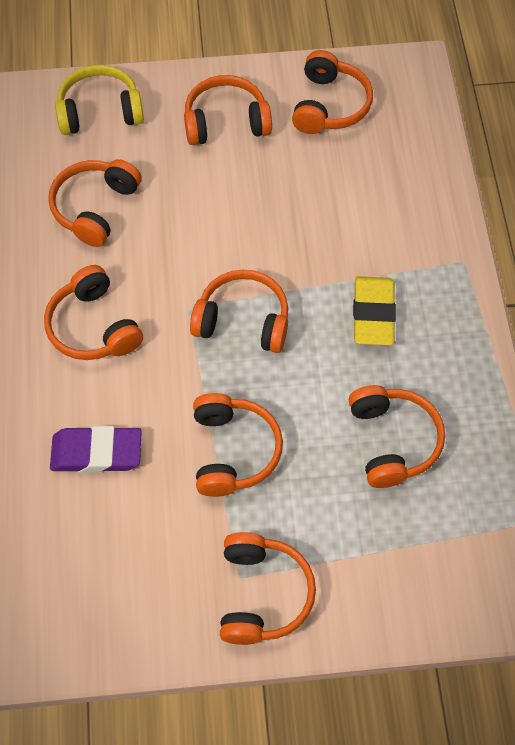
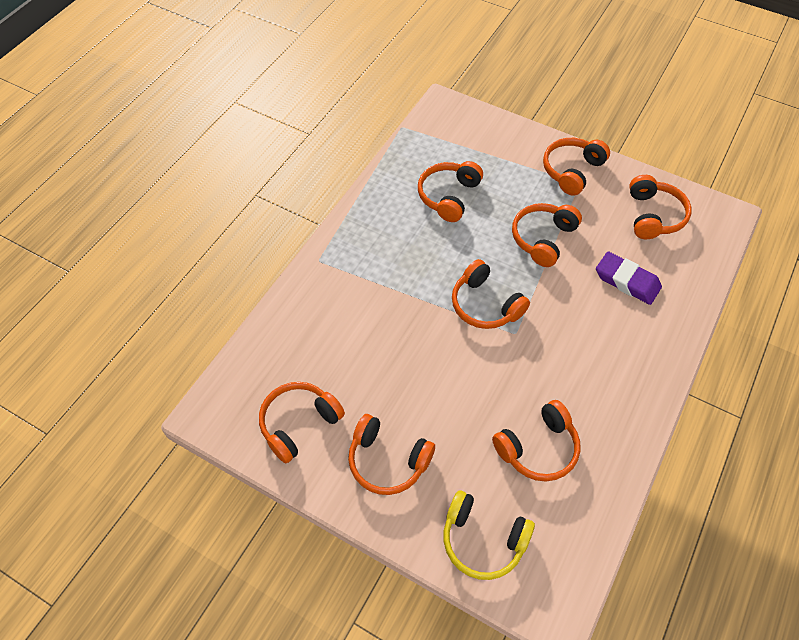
camera: 145 degrees left, 5 degrees down
orange headphones [44,265,143,360] -> orange headphones moved to [629,175,692,239]
yellow eraser [353,276,396,346] -> none

